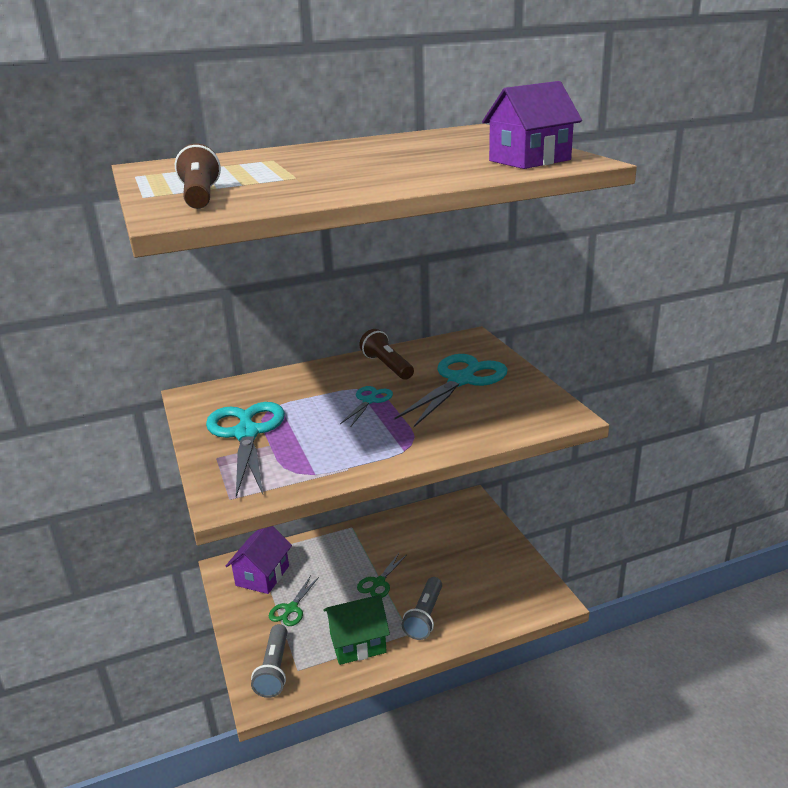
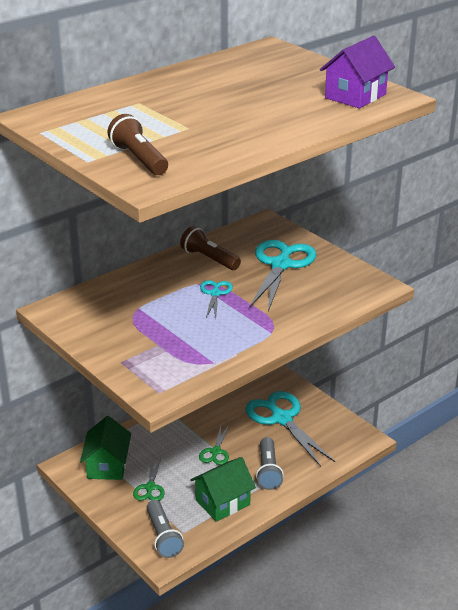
camera: 20 degrees left, 5 degrees up
turquoise scissors [206,402,285,497] -> turquoise scissors moved to [245,391,335,467]
purple house [226,526,292,594] -> green house [80,416,131,480]

